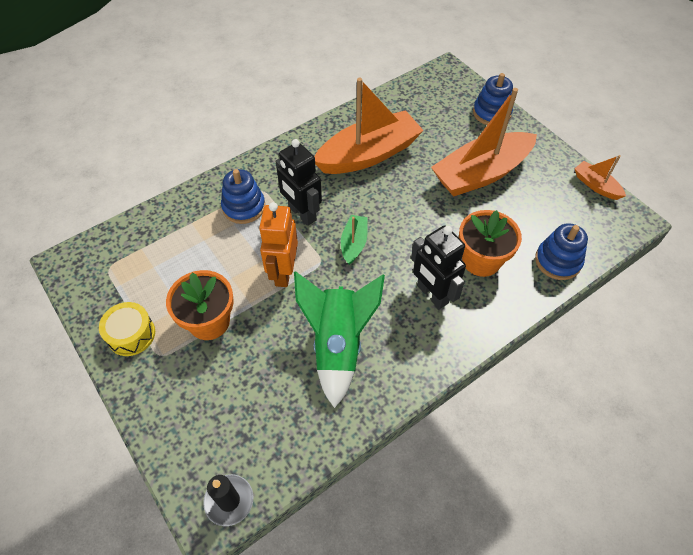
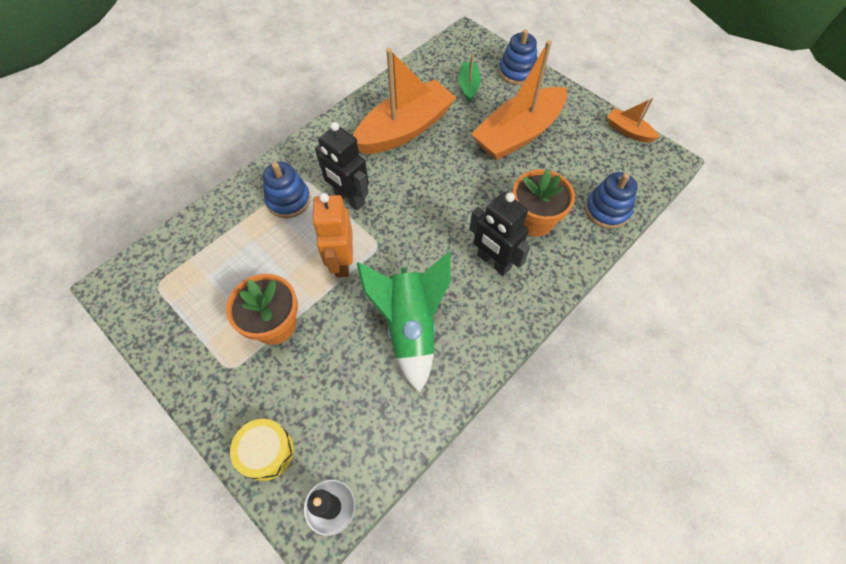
camera: 10 degrees left, 5 degrees up
yellow drum [99,302,155,356] -> yellow drum moved to [230,419,294,481]
green boat [341,215,368,265] -> green boat moved to [459,52,481,102]

